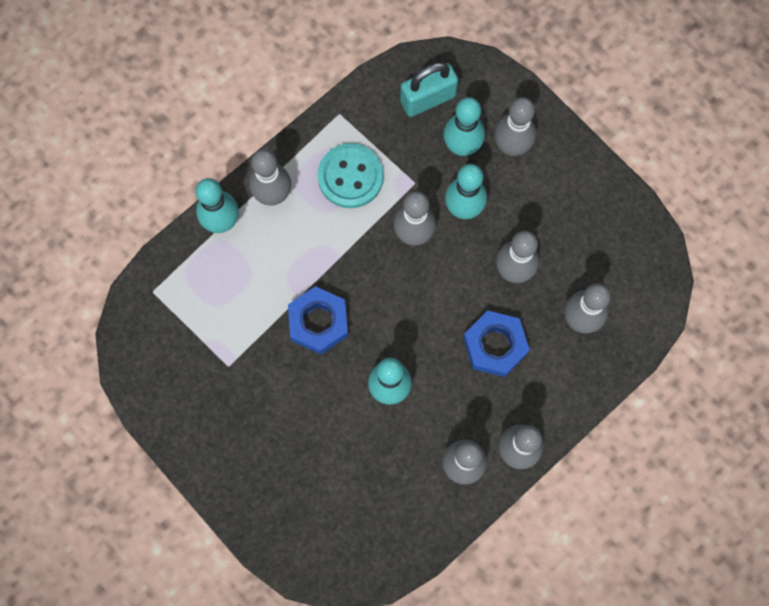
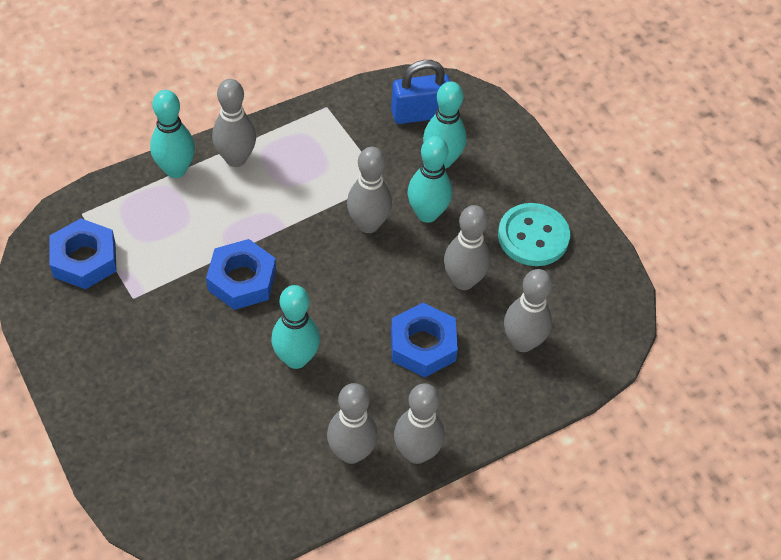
camera: 10 degrees right, 20 degrees down
turquoise button [317,143,383,208] -> turquoise button moved to [498,203,570,266]
turquoise padlock [400,62,458,117] -> blue padlock [391,60,450,124]
grey bowling pin [494,97,536,156] -> none
none -> blue nut [49,218,117,289]

